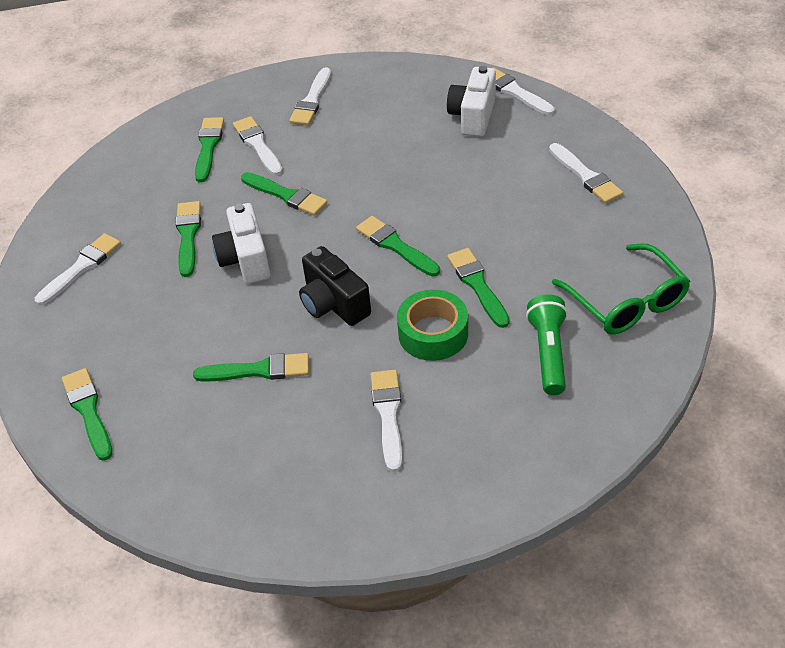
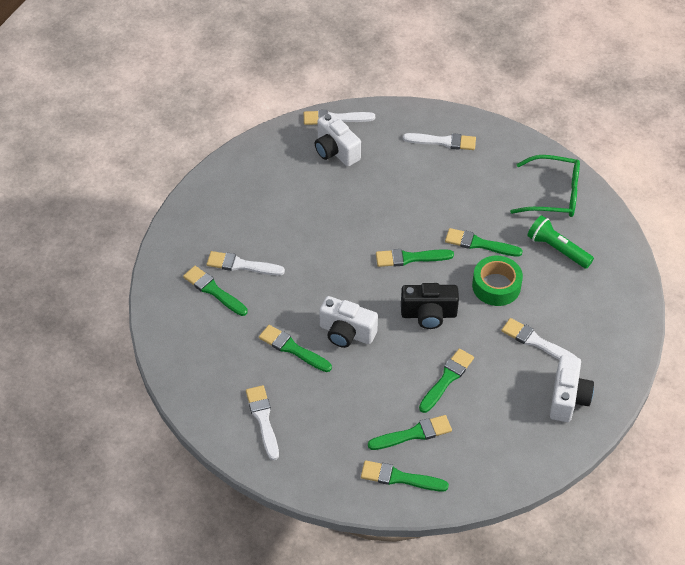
camera: 55 degrees left, 5 degrees up
green brush [241,172,327,216] -> green brush moved to [368,415,452,450]
white brush [289,67,331,125] -> none
none -> white camera [550,355,594,422]

